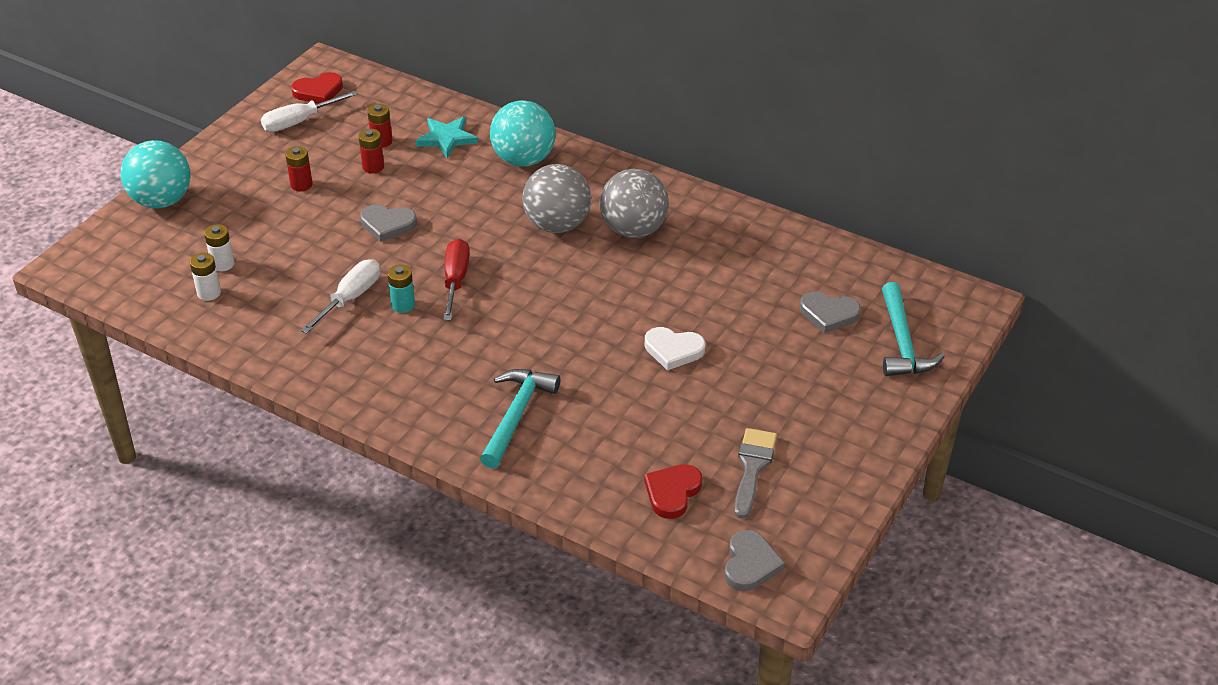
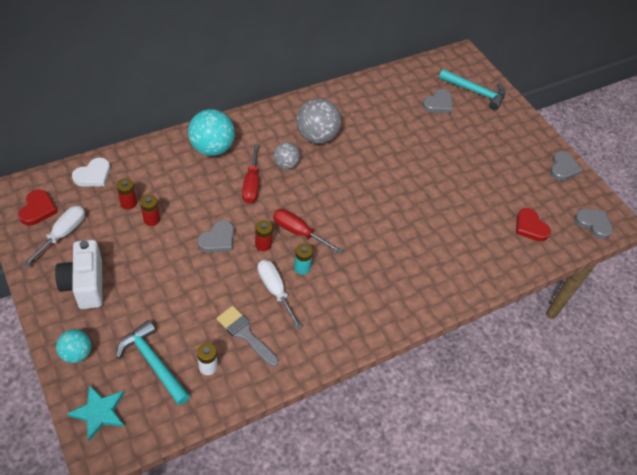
camera: 65 degrees left, 10 degrees up
turquoise ball [121,140,191,209] -> turquoise ball [56,329,91,363], size x0.58
white battery [204,224,235,272] -> none
white screwdriver [261,91,358,132] -> white screwdriver turned 150 degrees counterclockwise [22,206,85,267]
red battery [285,146,313,191] -> red battery moved to [255,220,273,251]
turquoise star [415,117,478,158] -> turquoise star moved to [67,385,124,441]
turquoise hammer [480,369,560,468] -> turquoise hammer moved to [116,320,190,405]
grey ball [522,164,591,233] -> grey ball [273,142,300,169], size x0.58
white heart [645,327,705,370] -> white heart moved to [72,158,110,187]
grey brush [734,428,777,519] -> grey brush moved to [217,306,279,367]
none -> white camera [55,240,103,309]
none -> red screwdriver [242,144,259,204]
none -> grey heart [550,151,582,181]

